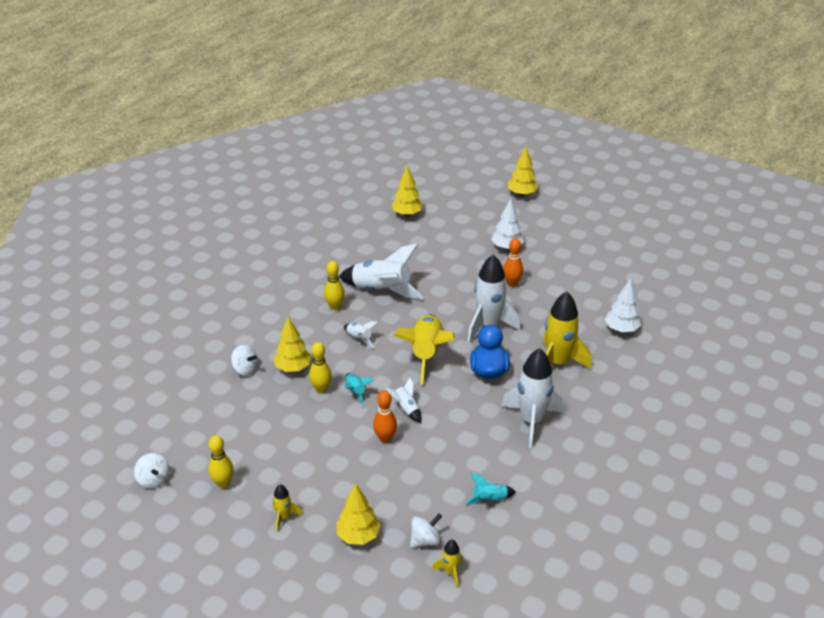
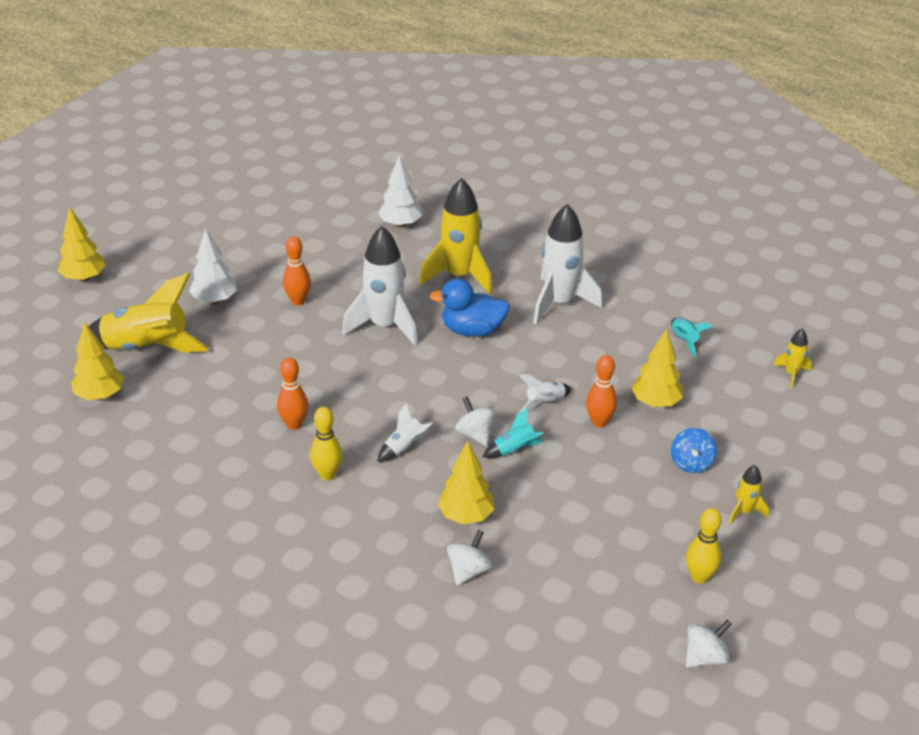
camera: 90 degrees left, 0 degrees up
yellow bowling pin [309,342,332,393] -> none
yellow tree [336,483,381,545] -> yellow tree moved to [631,329,683,407]
white rocket [339,243,423,299] -> orange bowling pin [277,357,309,430]
yellow rocket [393,314,455,384] -> yellow rocket moved to [88,273,209,353]
white spinning top [410,514,442,548] -> white spinning top moved to [455,397,496,446]
none -> blue spinning top [671,428,717,473]

